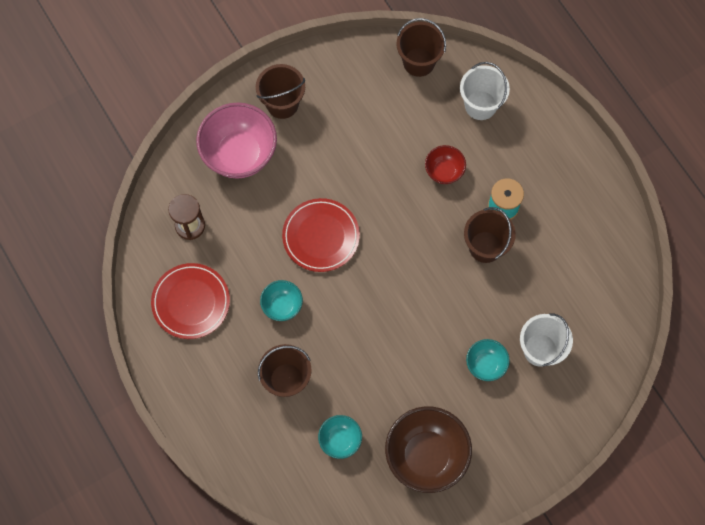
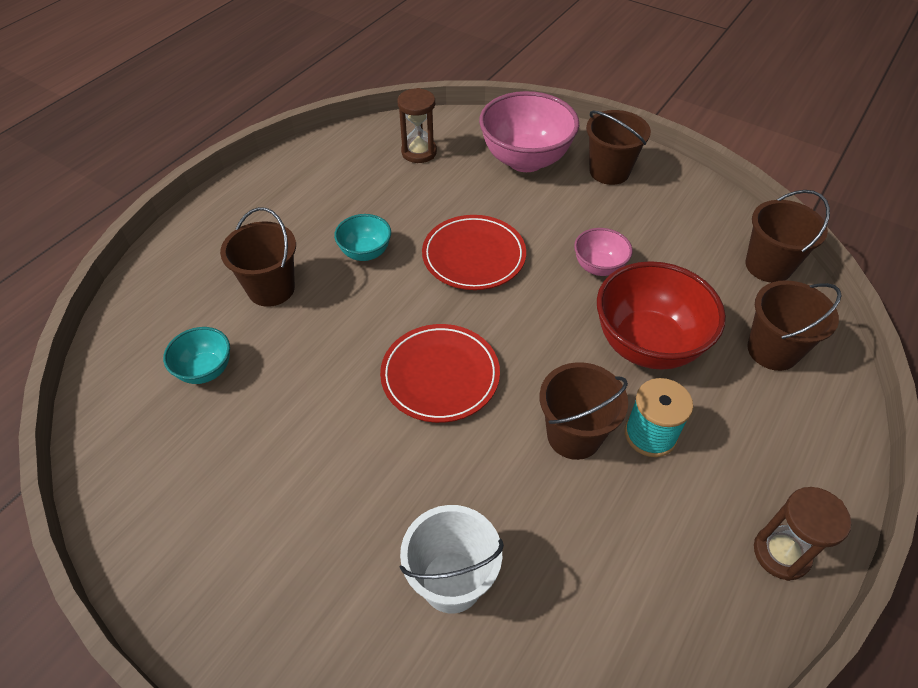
camera: 65 degrees right, 20 degrees down
red plate [151,263,230,339] -> red plate moved to [380,324,500,423]
brown bowl [385,406,472,493] -> none
red bowl [425,145,466,184] -> red bowl [597,261,726,370], size x1.94
white bucket [460,62,510,120] -> brown bucket [747,280,842,371]
turquoise bowl [466,339,510,381] -> none
none -> pink bowl [574,228,633,276]
none -> brown hourglass [754,487,851,581]

